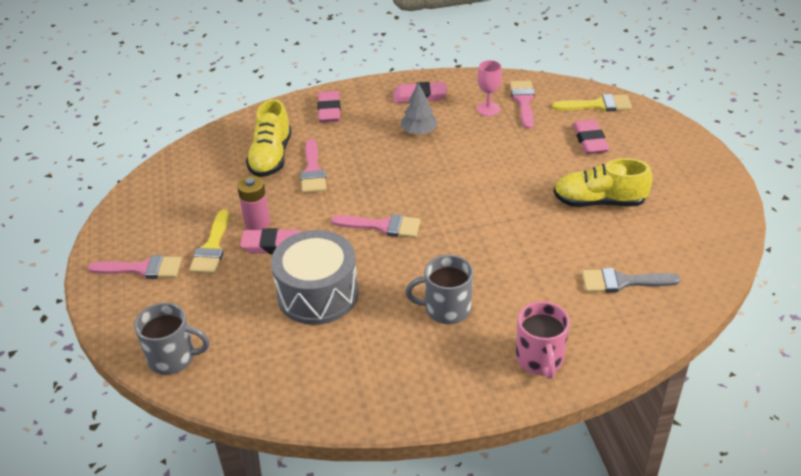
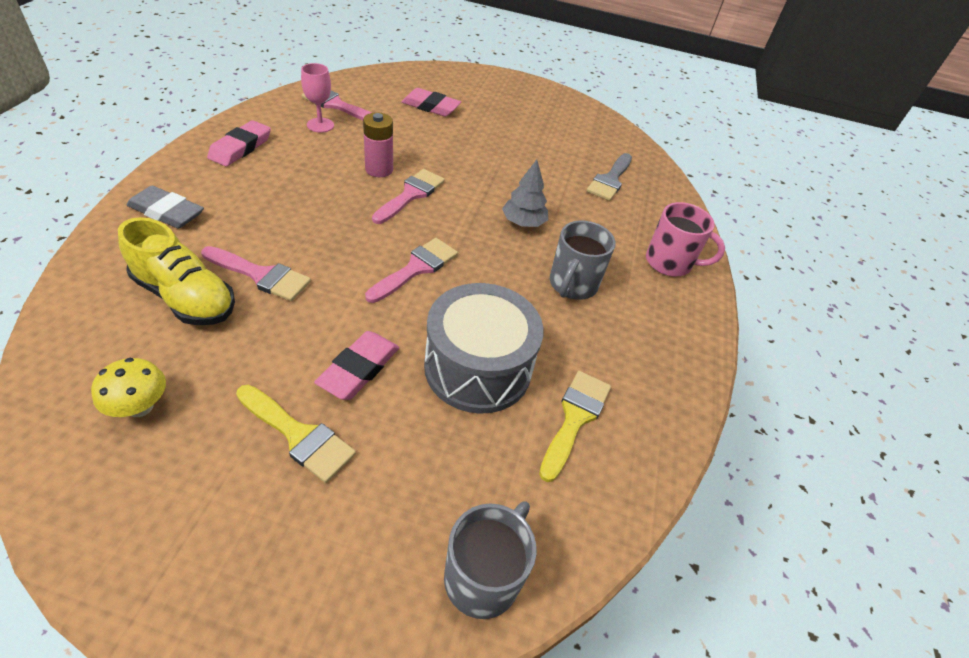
camera: 70 degrees left, 5 degrees up
pink brush [88,255,182,279] -> pink brush moved to [372,169,445,224]
pink battery [237,176,270,230] -> pink battery moved to [363,112,393,177]
pink eraser [318,91,341,122] -> grey eraser [127,186,204,229]
grey tree [401,83,438,135] -> grey tree moved to [502,159,548,227]
yellow brush [552,94,632,112] -> yellow brush moved to [539,371,611,482]
yellow shoe [554,158,653,207] -> none
none -> yellow mushroom [91,358,166,417]

